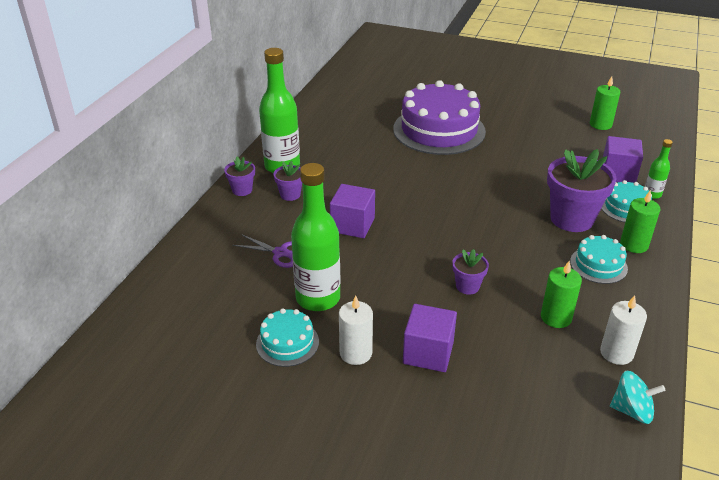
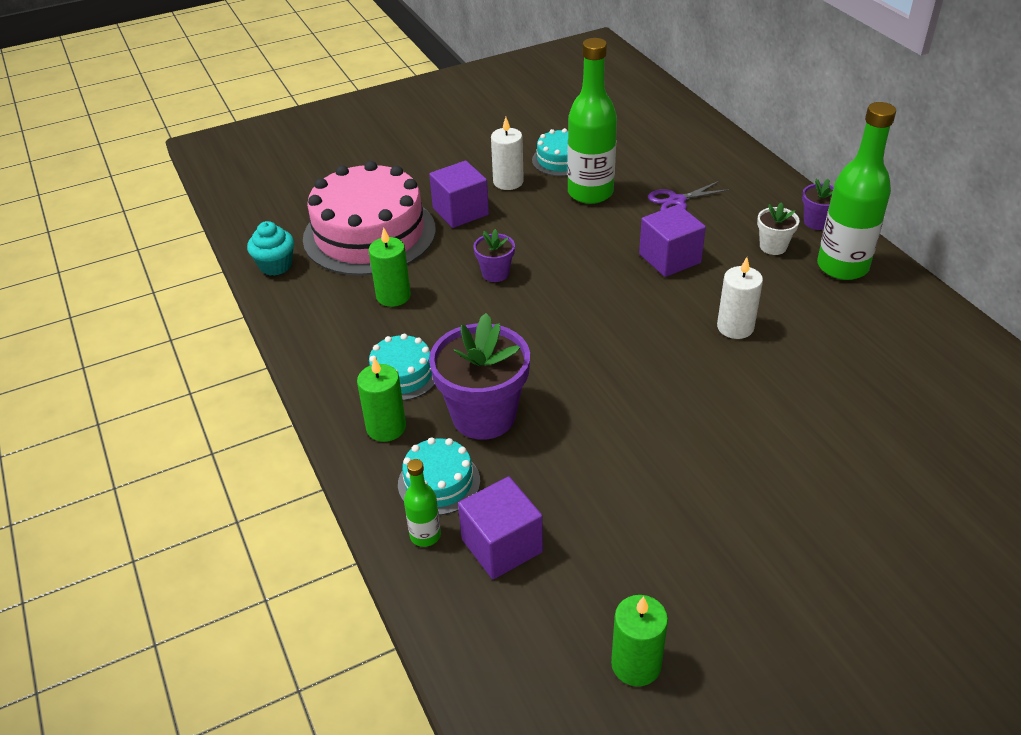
camera: 135 degrees right, 5 degrees up
purple flower pot [273,161,302,201] -> white flower pot [757,202,799,255]
purple cake [393,80,486,155] -> none
white candle [600,295,647,365] -> white candle moved to [717,257,763,339]
turquoise spinning top [610,371,665,424] -> turquoise cupcake [247,221,294,276]
none -> pink cake [303,161,436,276]

